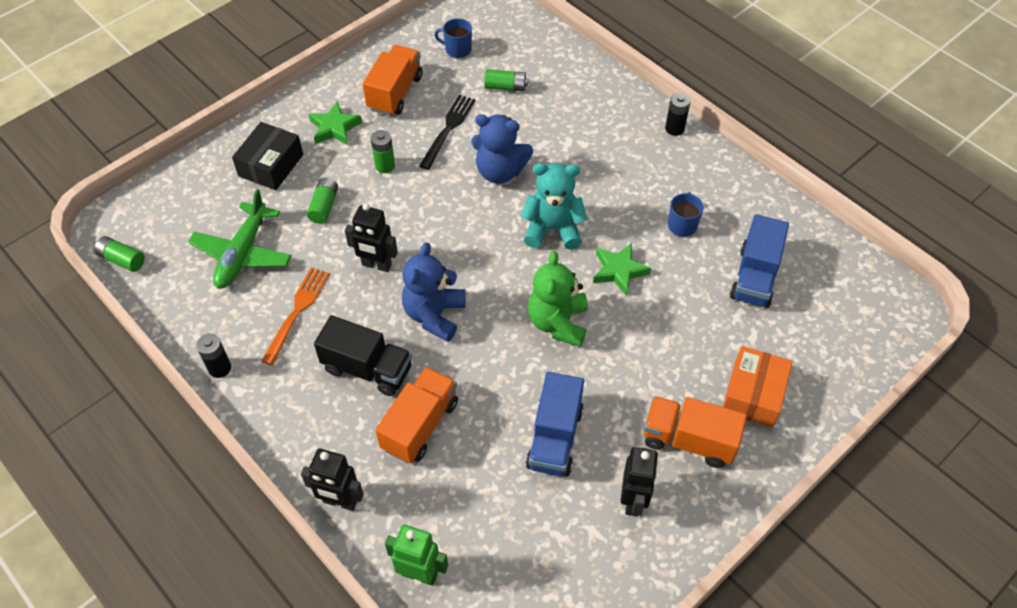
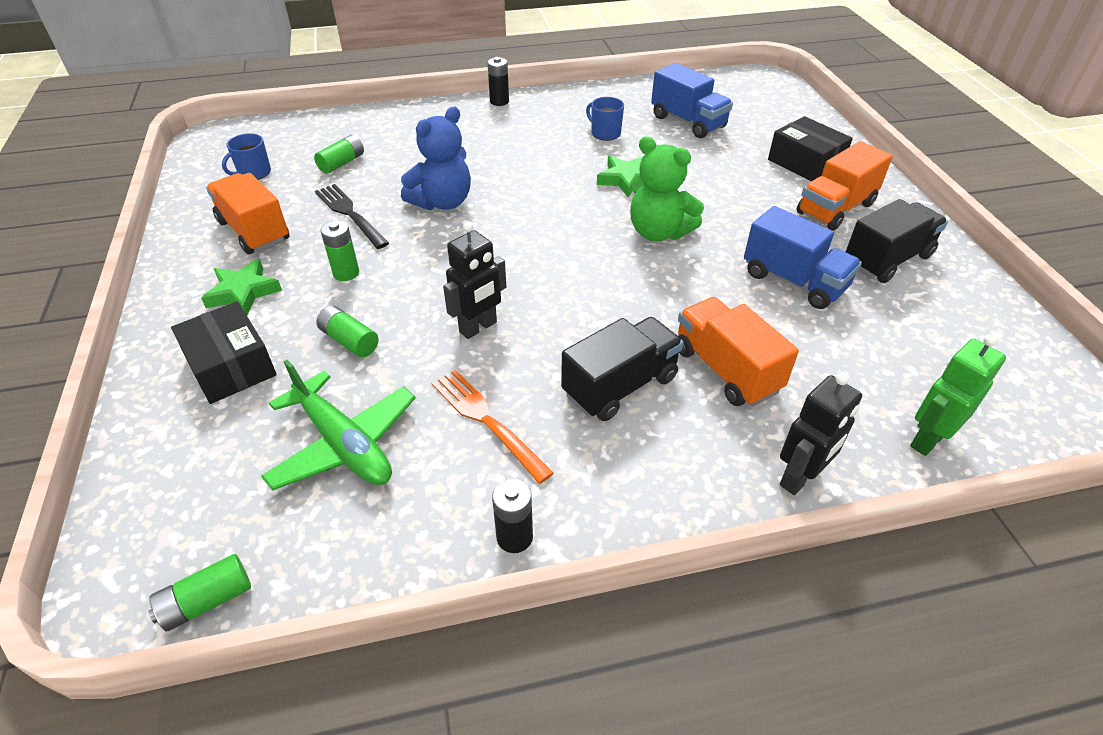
camera: 60 degrees left, 10 degrees down
blue teddy bear [402,242,466,342] -> none
turquoise teddy bear [520,163,587,250] -> none
black robot [621,447,658,516] -> black truck [846,199,948,283]
orange box [723,346,793,428] -> black box [768,116,853,181]

